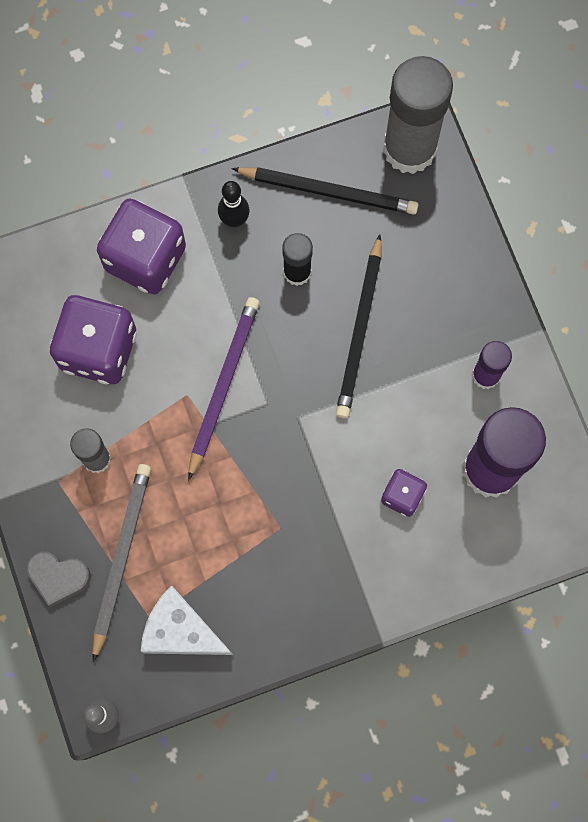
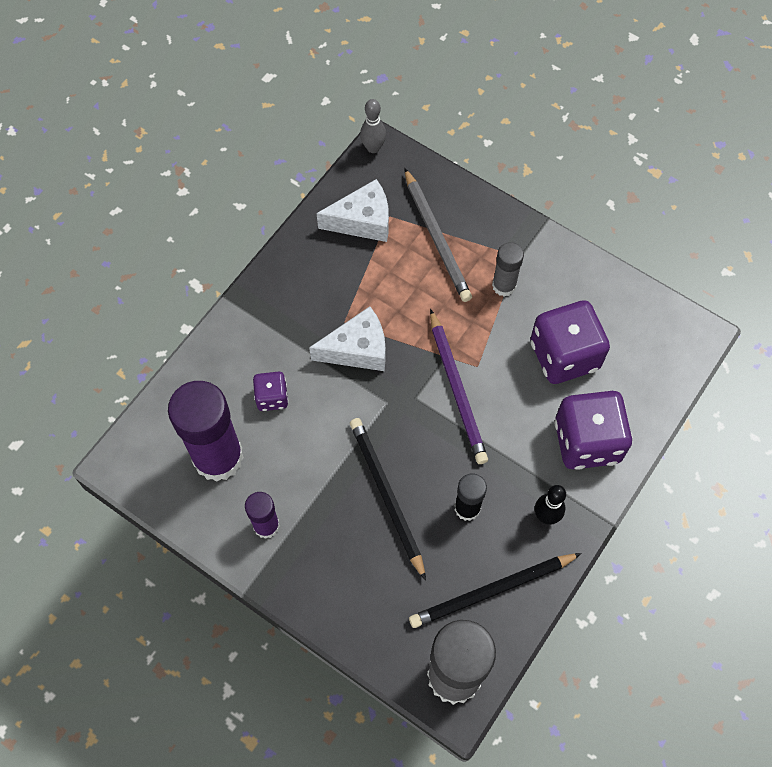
camera: 145 degrees right, 10 degrees down
grey heart [27,552,91,607] -> none
none -> white cheese [309,306,385,371]

